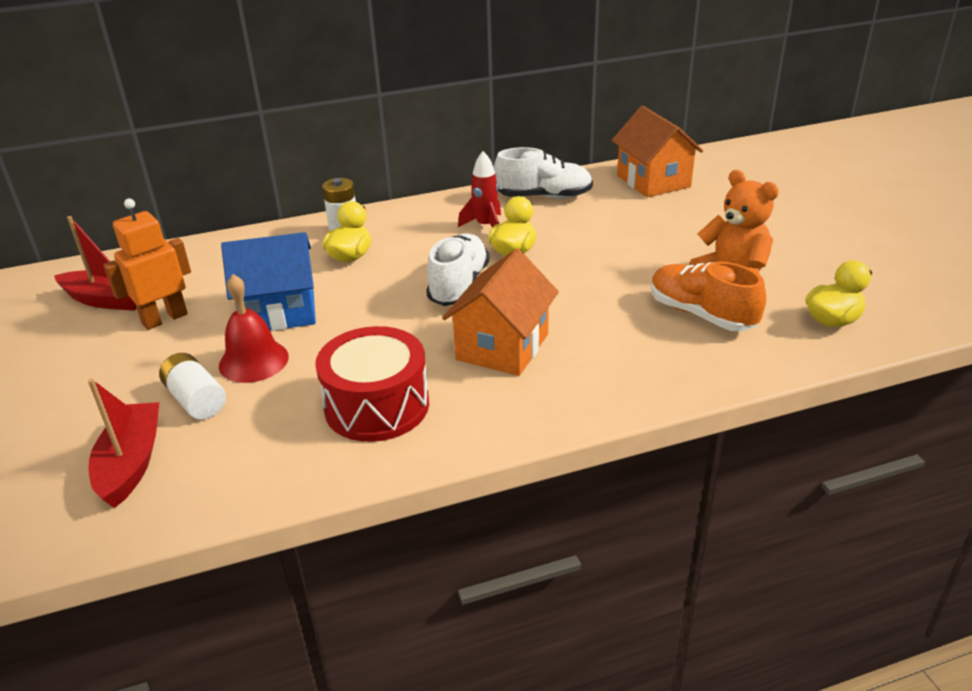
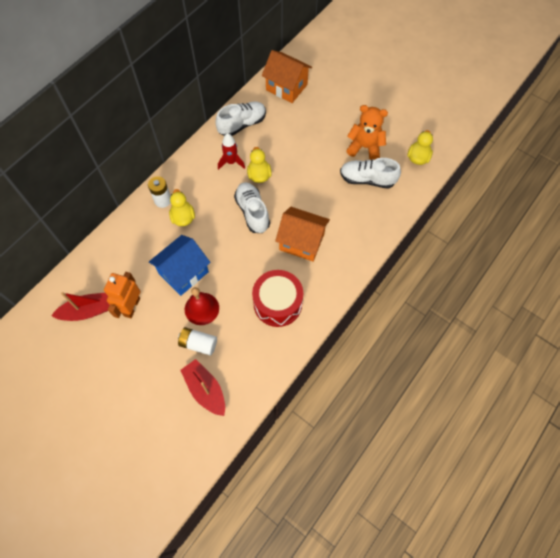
camera: 35 degrees left, 30 degrees up
orange house [442,249,559,376] -> orange house turned 60 degrees counterclockwise [275,207,330,262]
orange shoe [651,262,766,331] -> white shoe [340,158,401,189]

